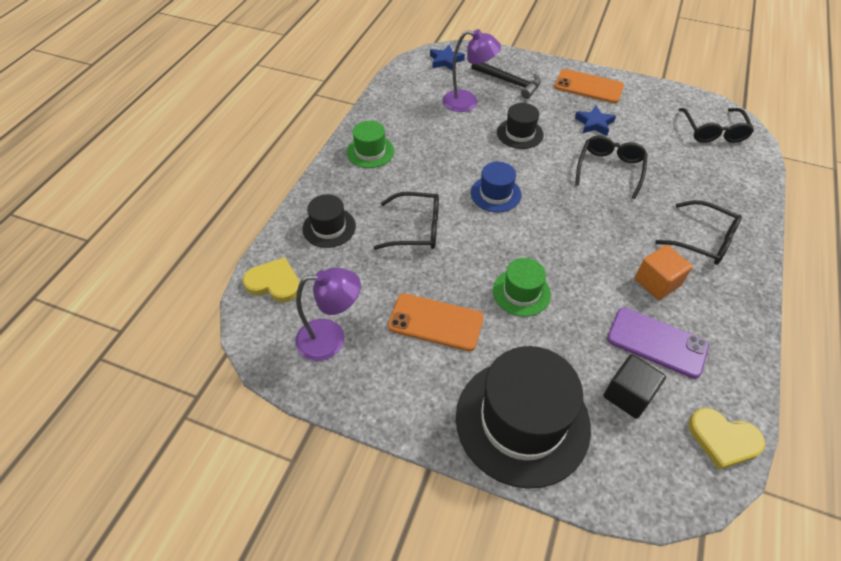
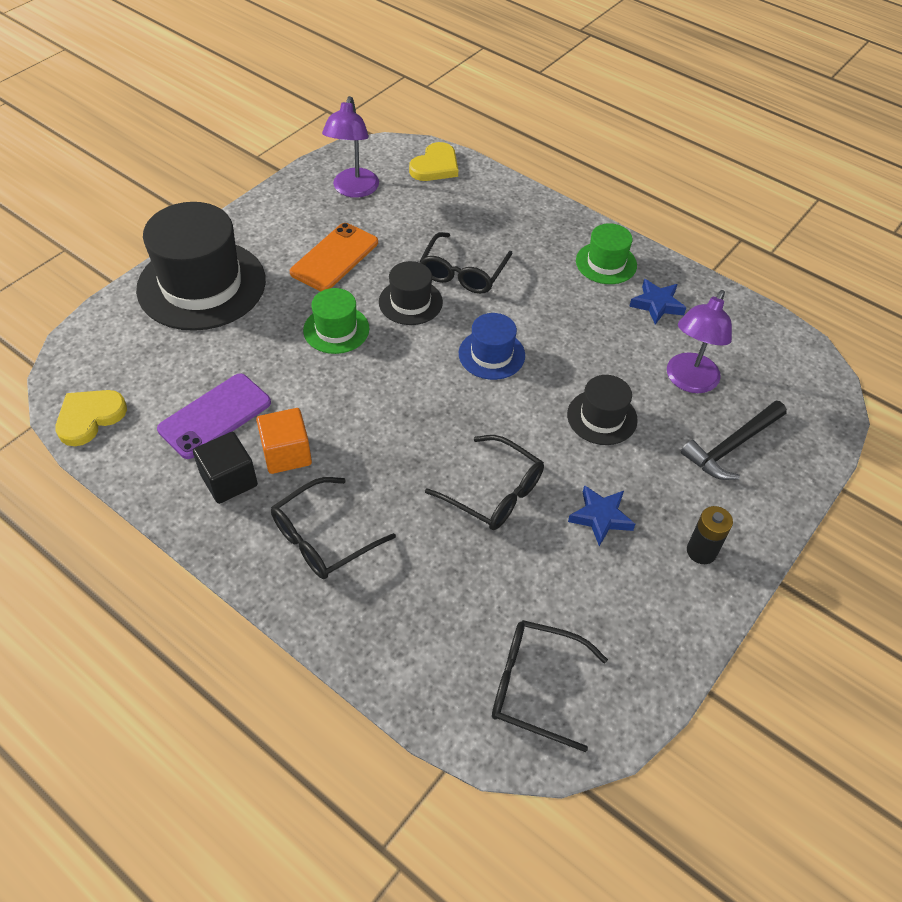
camera: 105 degrees right, 0 degrees up
black hat [302,194,356,248] -> black hat moved to [379,261,443,325]
blue star [430,45,465,70] -> blue star moved to [629,279,686,325]
orange phone [554,69,624,103] -> black battery [687,506,733,564]
black cube [603,354,666,419] -> black cube moved to [193,432,258,504]

